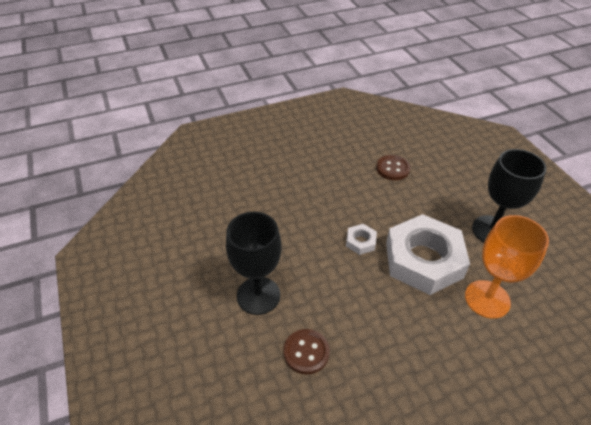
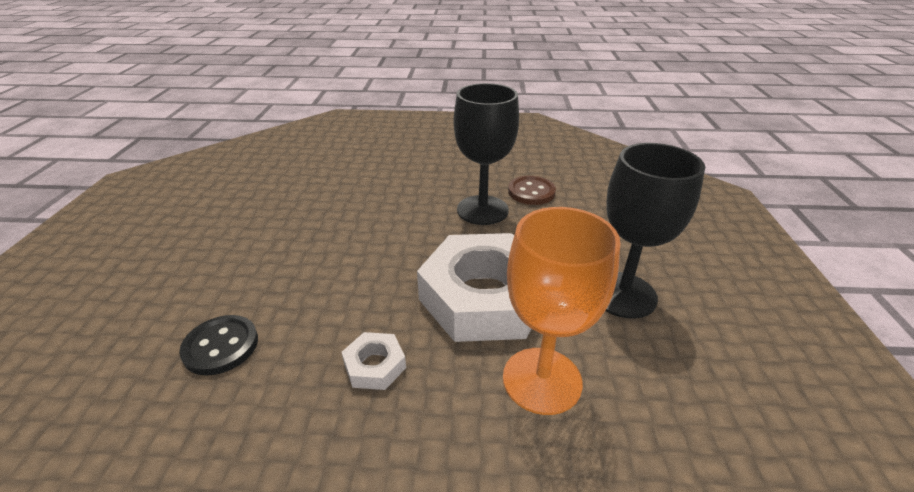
camera: 25 degrees right, 10 degrees down
black goblet [226,212,282,315] -> black goblet moved to [454,83,519,225]
brown button [284,329,330,374] -> black button [179,315,258,376]
white nut [346,224,377,255] -> white nut moved to [342,332,406,390]

